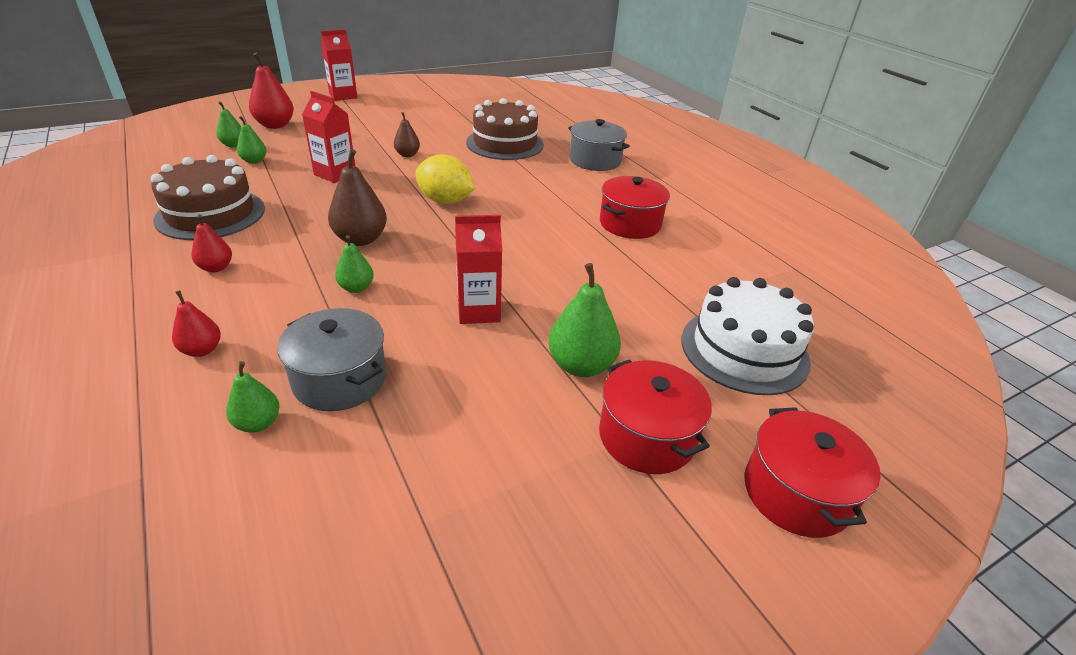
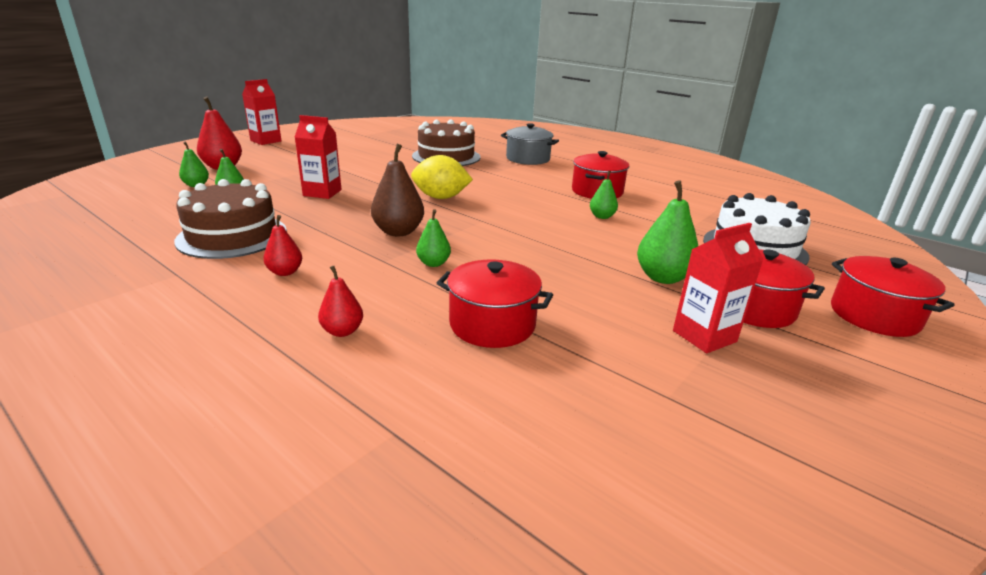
camera: 20 degrees left, 10 degrees down
green pear [226,361,280,433] -> green pear moved to [590,171,618,219]
grey pot [277,308,386,411] -> red pot [437,259,553,348]
brown pear [394,112,420,157] -> none
red carton [455,215,502,324] -> red carton moved to [673,223,763,353]

